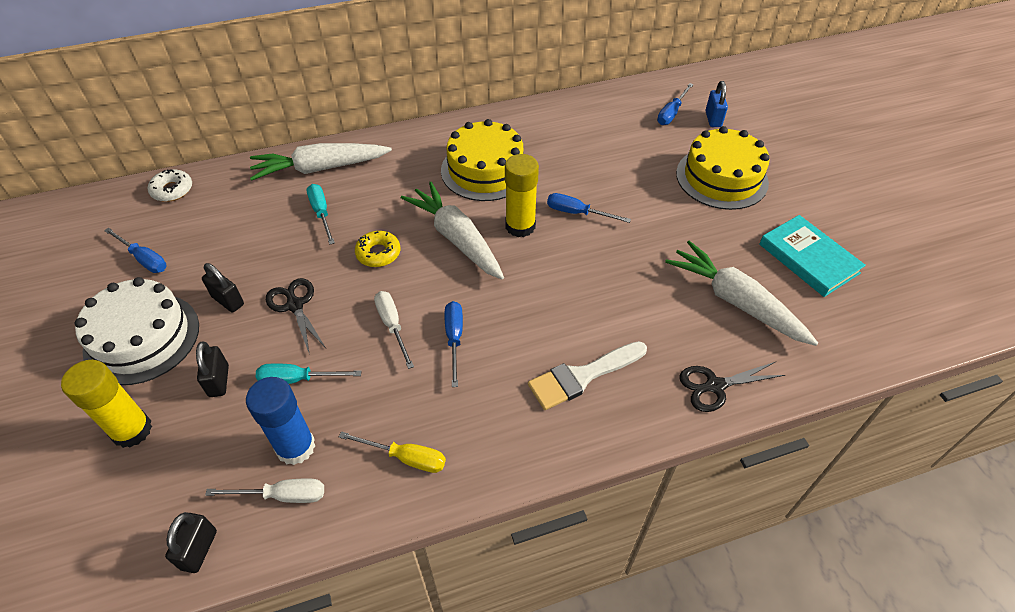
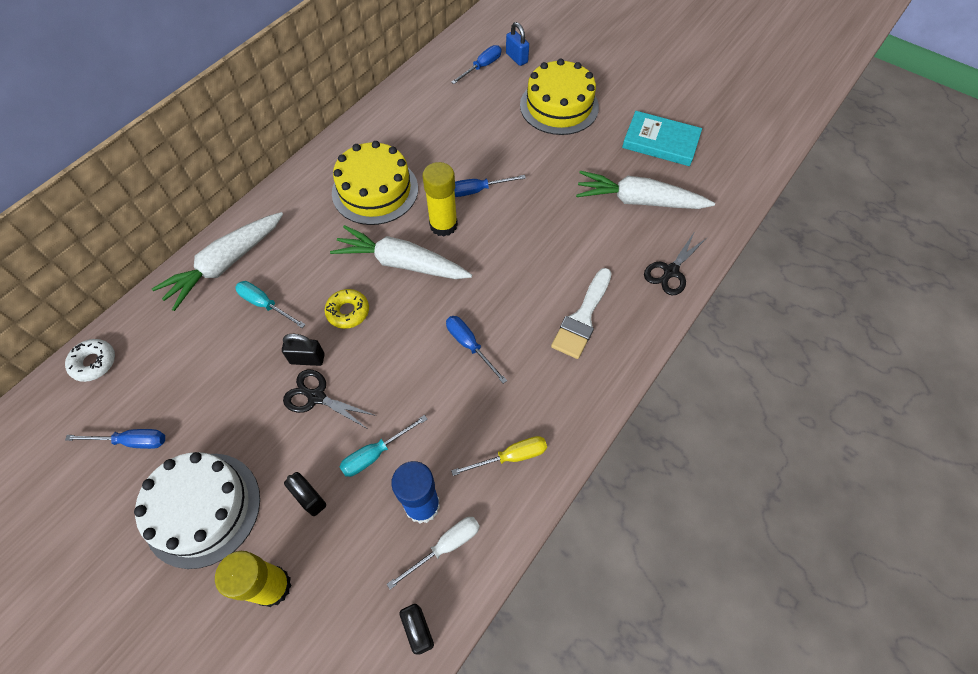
camera: 35 degrees left, 10 degrees up
black padlock [202,263,244,312] -> black padlock moved to [282,334,325,366]
white screwdriver [374,291,414,369] -> none
blue screwdriver [657,83,694,125] -> blue screwdriver turned 135 degrees counterclockwise [451,45,501,84]

